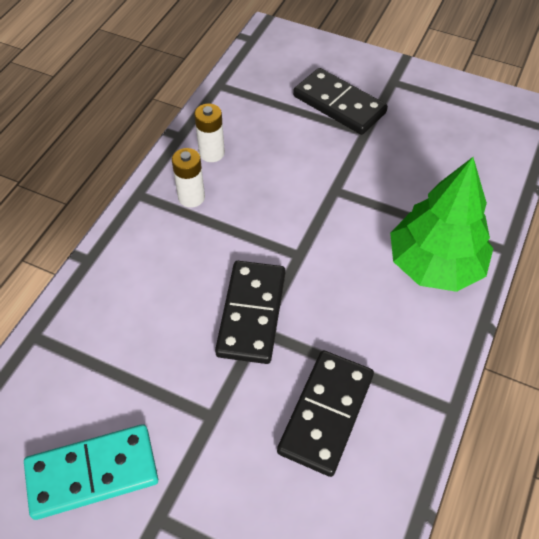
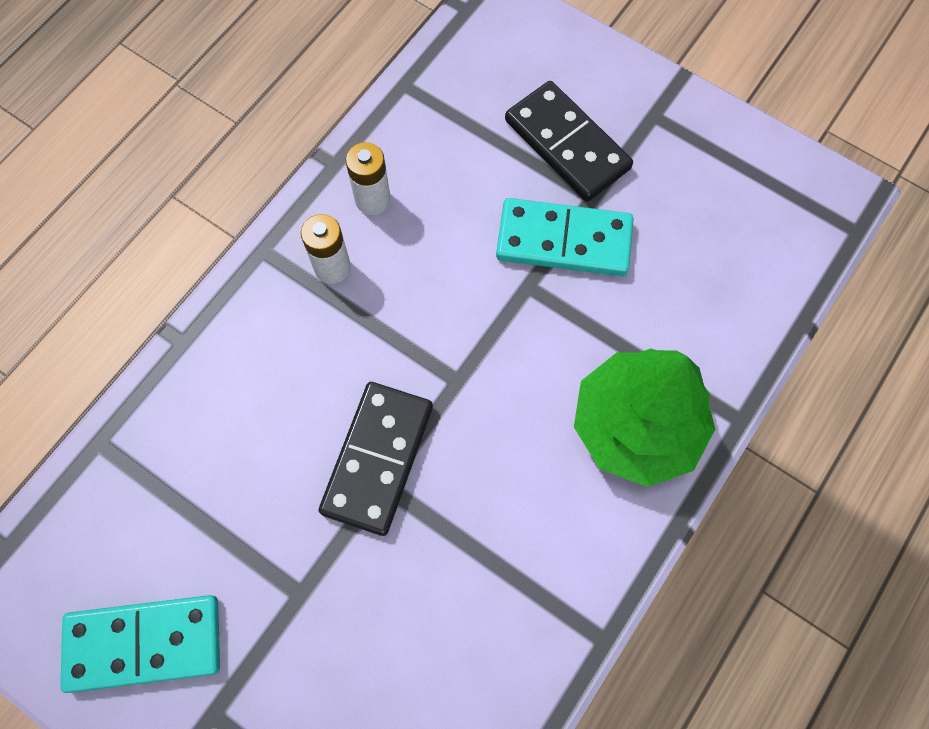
camera: 10 degrees right, 15 degrees up
black domino [277,350,374,477] -> none
none -> turquoise domino [496,198,633,276]

